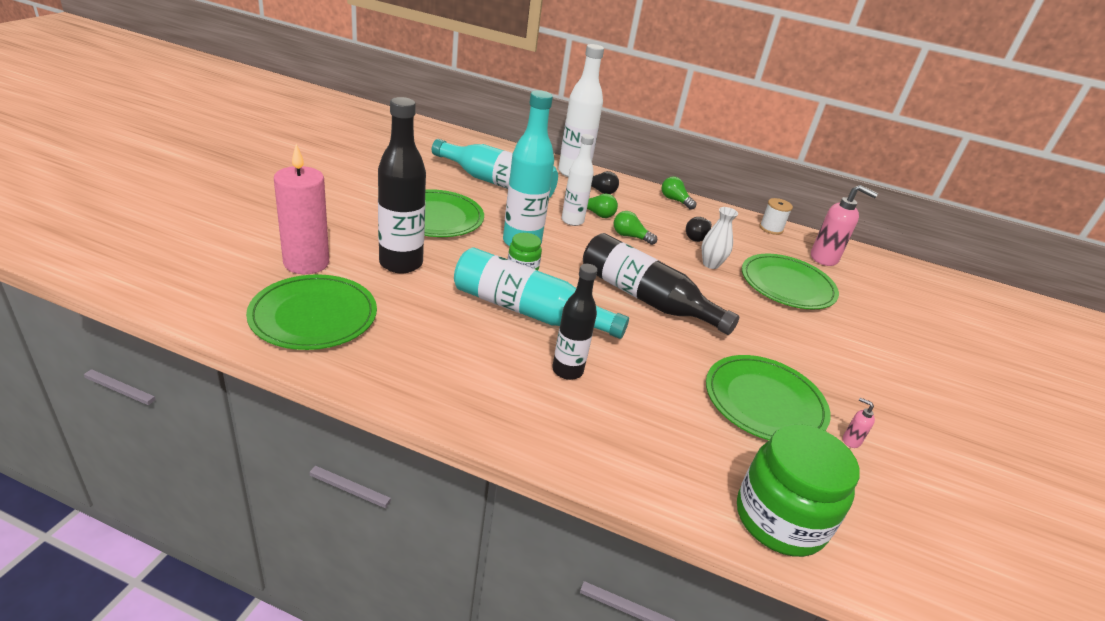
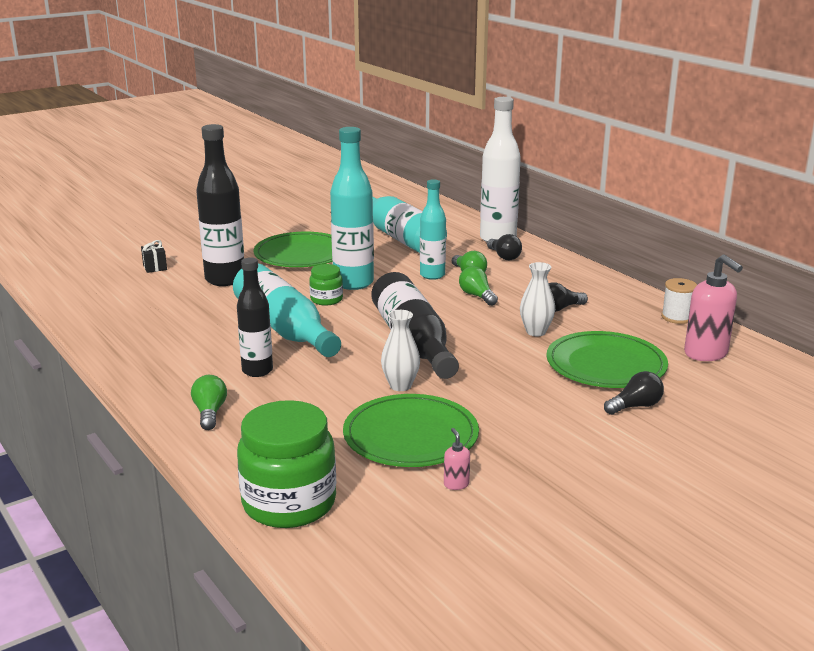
camera: 40 degrees right, 10 degrees down
green plate [246,274,377,350] -> none
pink candle [274,144,329,274] -> black gift [141,240,167,273]
white bottle [562,134,594,226] -> turquoise bottle [420,179,446,280]
green light bulb [662,176,696,210] -> green light bulb moved to [191,375,227,430]
none -> white vase [381,310,420,391]
none -> black light bulb [604,371,664,415]

